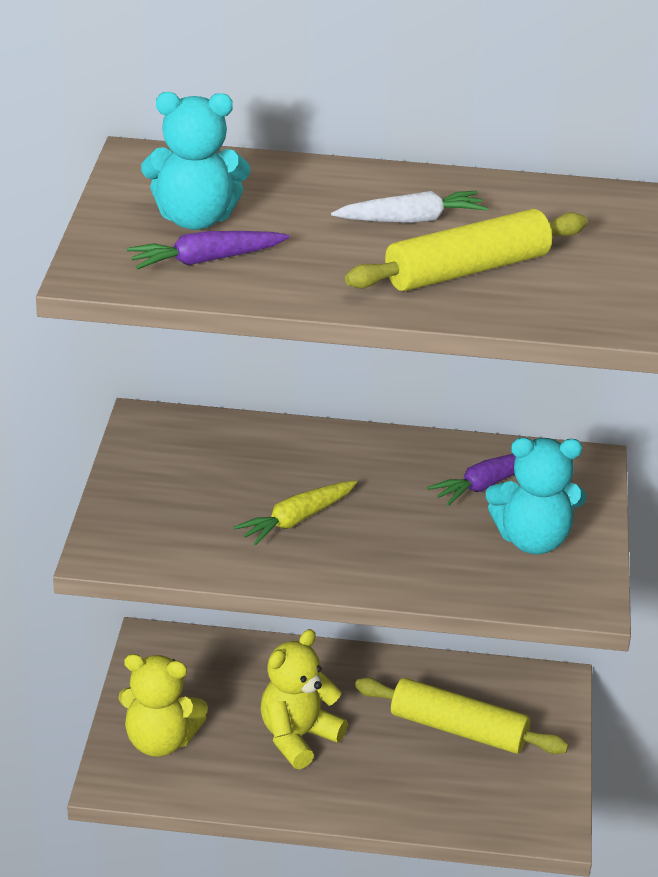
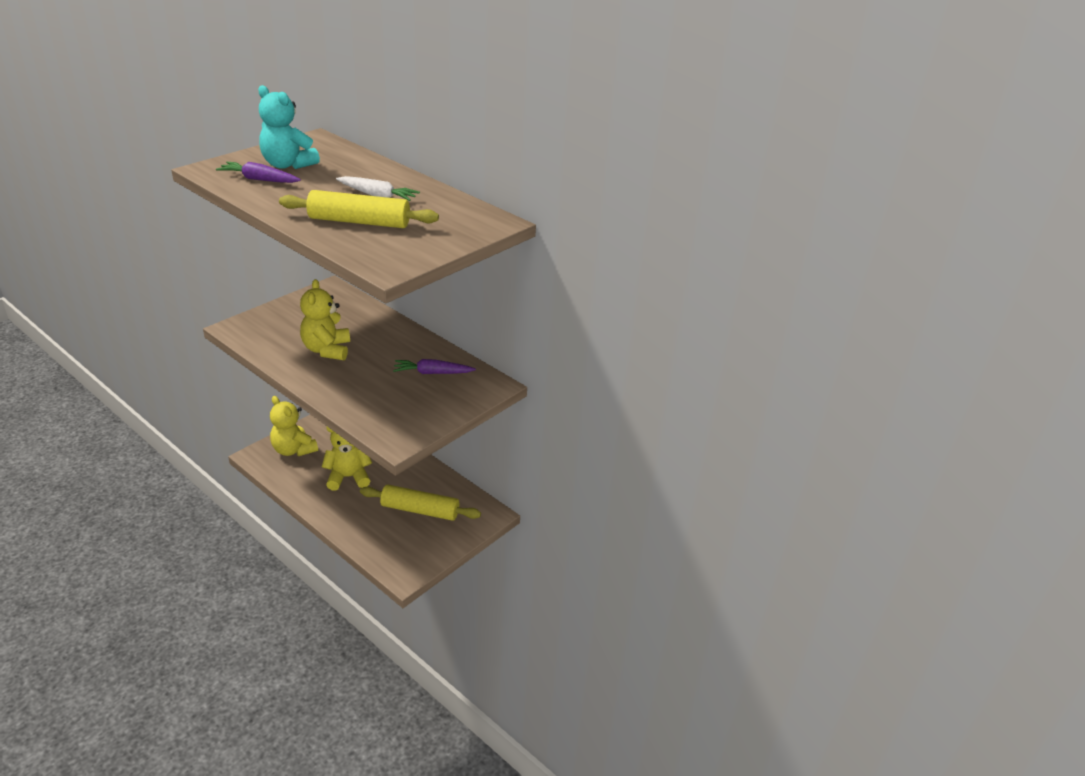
camera: 35 degrees right, 0 degrees up
yellow carrot [233,480,357,546] -> yellow teddy bear [300,279,350,360]
yellow rolling pin [355,678,568,754] -> yellow rolling pin turned 45 degrees counterclockwise [360,485,481,521]
turquoise teddy bear [486,438,586,554] -> none

